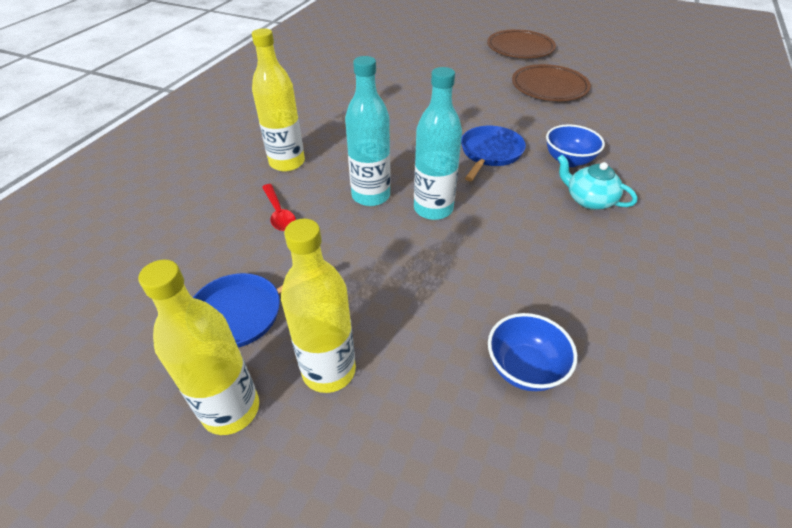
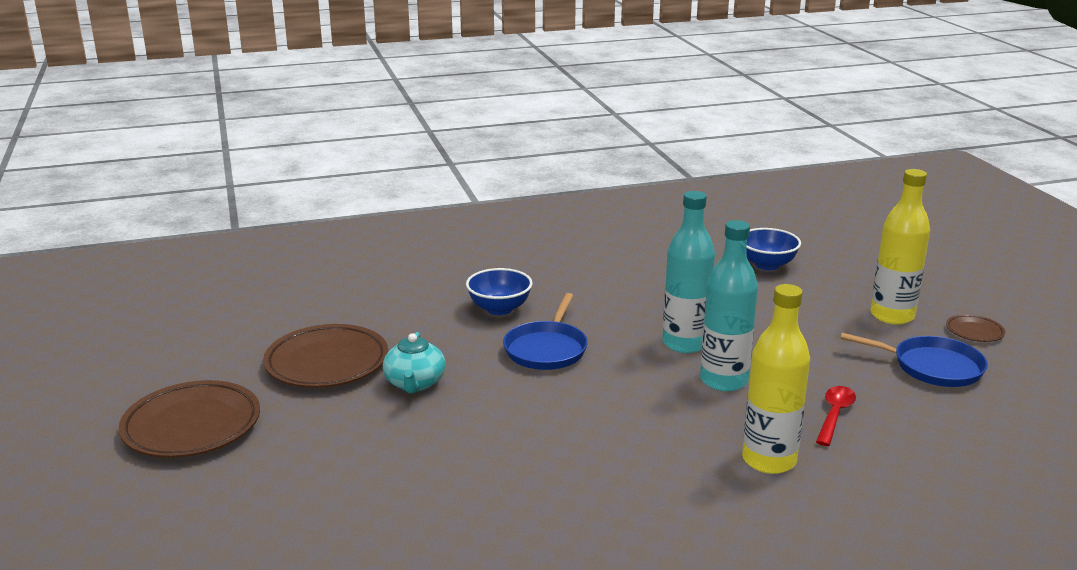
camera: 130 degrees left, 20 degrees down
yellow bottle [138,260,259,435] -> brown plate [946,314,1005,342]
blue pan [461,126,526,181] -> blue pan turned 60 degrees counterclockwise [503,293,588,370]
turquoise teapot [558,155,638,210] -> turquoise teapot moved to [383,332,446,393]

